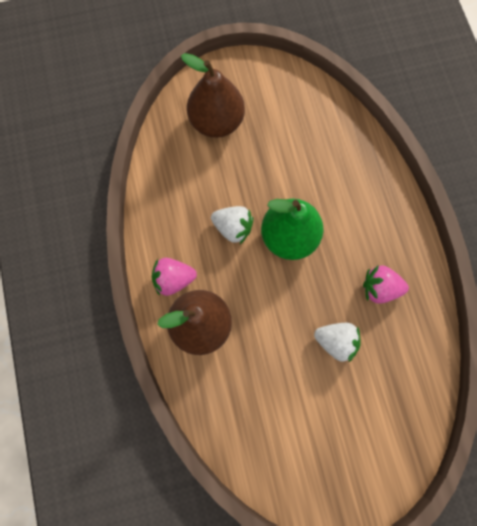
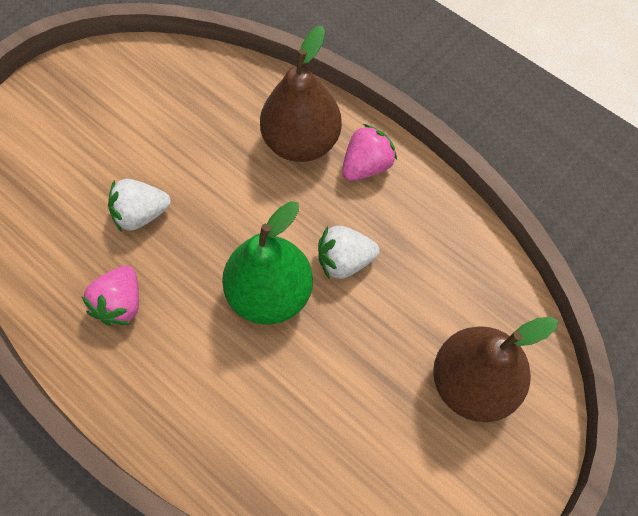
camera: 145 degrees right, 10 degrees down
pink strawberry [363,265,409,304] -> pink strawberry turned 135 degrees clockwise [81,266,139,326]

